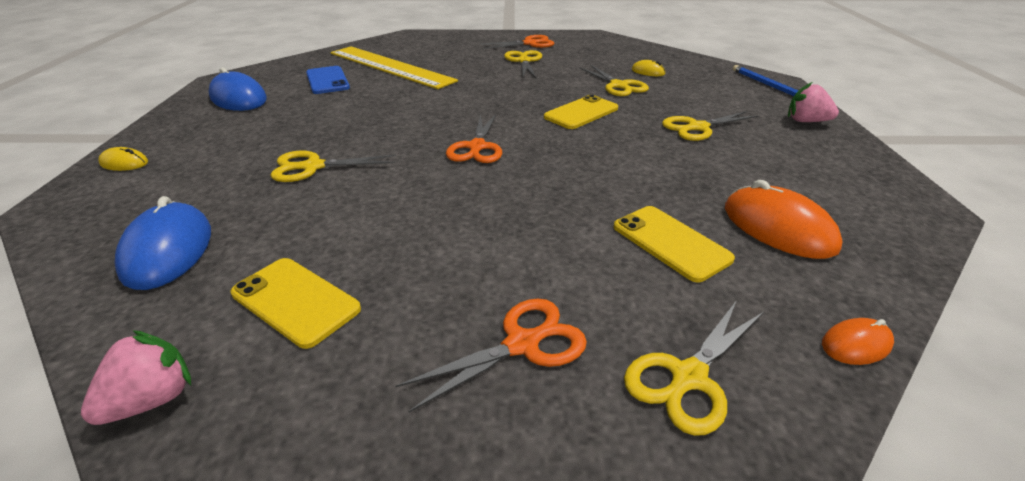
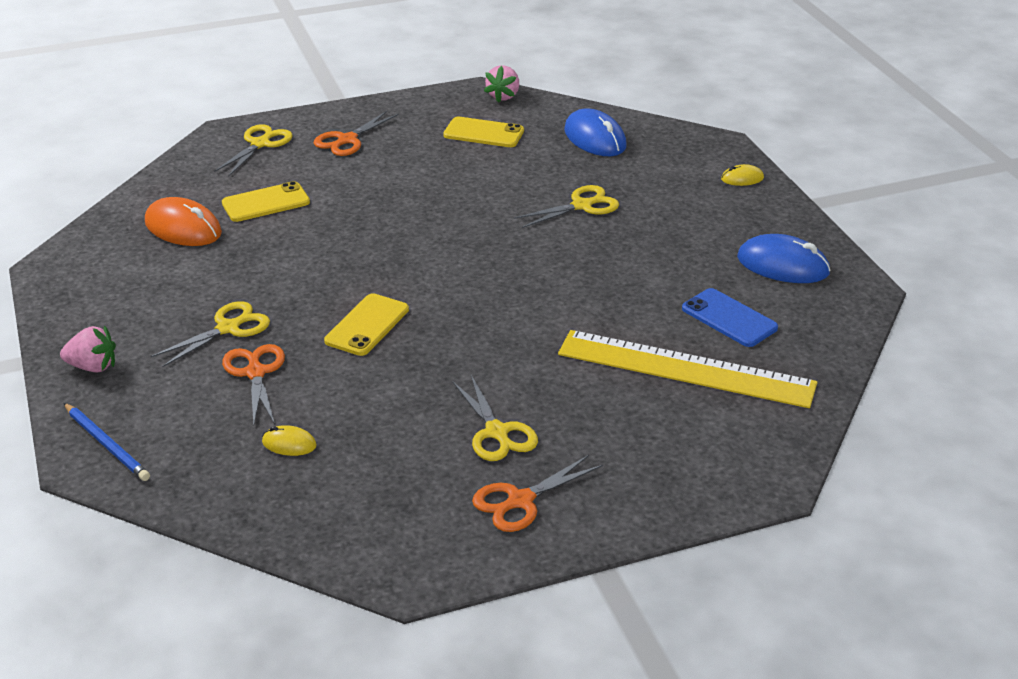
camera: 160 degrees right, 0 degrees up
orange scissors [446,114,502,163] -> orange scissors moved to [222,344,285,425]
yellow scissors [580,64,649,96] -> none
yellow phone [614,206,735,282] -> yellow phone turned 60 degrees counterclockwise [222,181,310,222]
orange mouse [822,318,894,365] -> none

